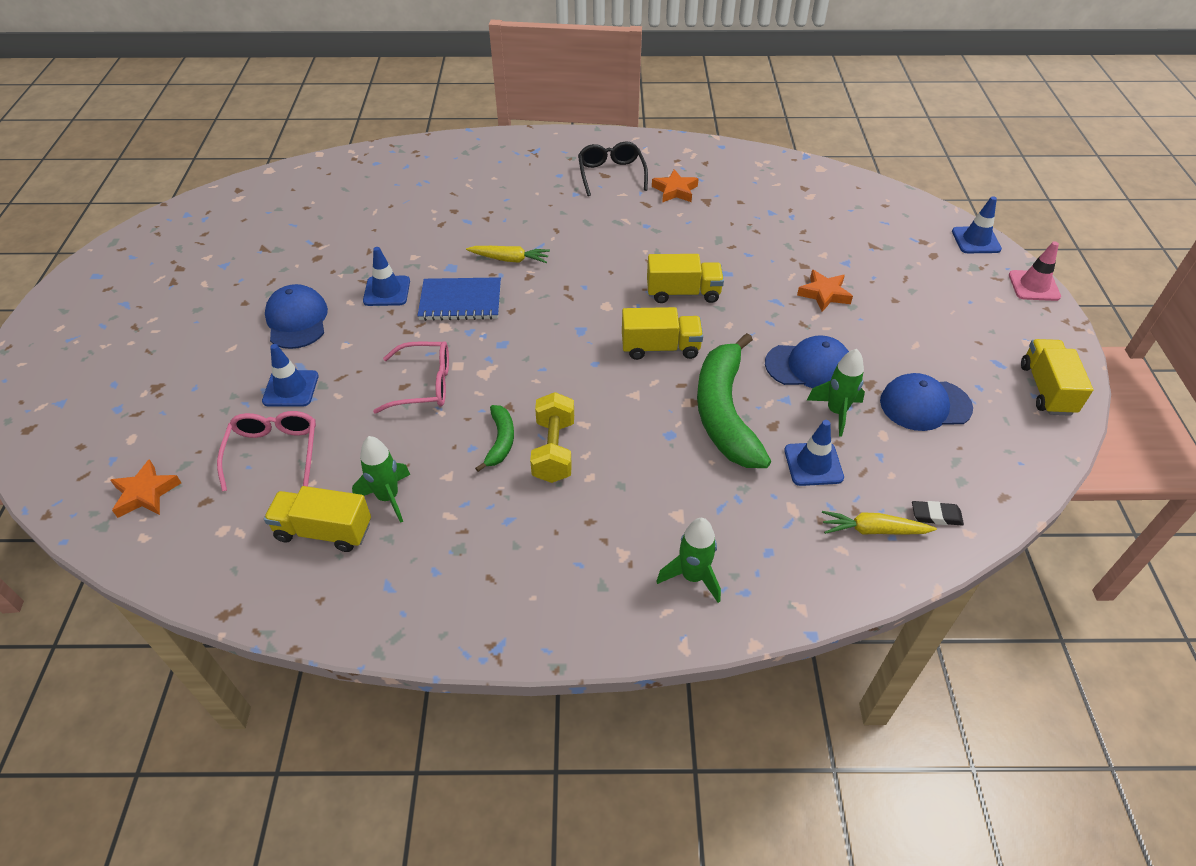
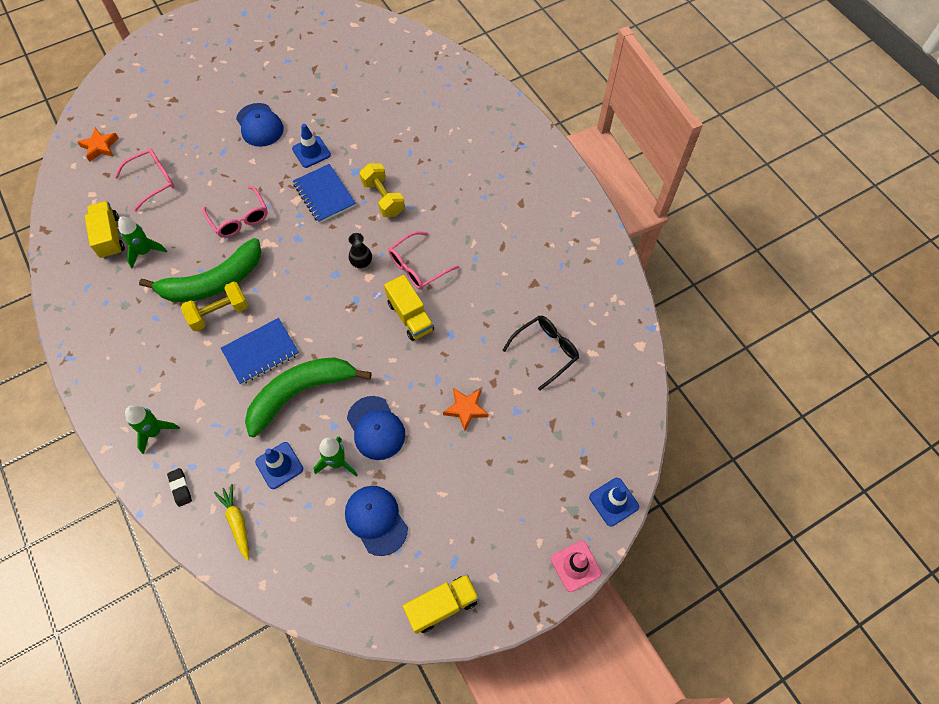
camera: 60 degrees right, 15 degrees up
blue traffic cone [262,344,319,407] -> none
blue cap [265,284,328,349] -> blue cap turned 105 degrees clockwise [236,103,284,147]
yellow carrot [466,246,550,263] -> yellow dumbbell [359,163,405,217]
green banana [475,405,514,472] -> green banana [139,238,261,302], size x2.13
black glasses [578,142,648,196] -> black glasses moved to [502,316,579,390]
yellow truck [622,307,703,360] -> none
orange star [652,169,699,203] -> none
black eraser [912,501,964,525] -> black eraser moved to [167,468,192,507]
none -> blue notebook [221,318,299,385]
none -> black vase [349,233,372,268]
none -> pink glasses [388,231,459,290]

